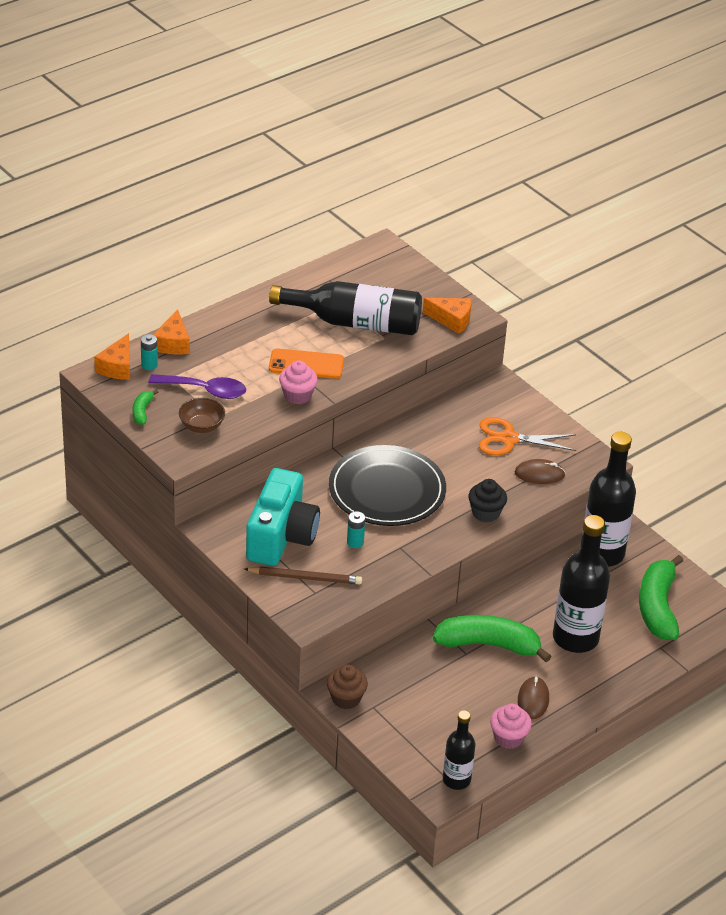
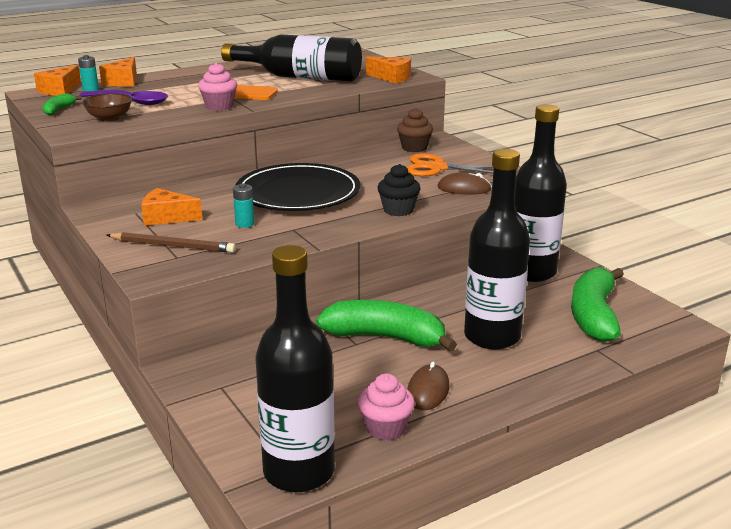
camera: 10 degrees right, 15 degrees down
turquoise camera [246,468,320,566] -> orange cheese [141,188,203,226]
brown cupcake [327,664,368,709] -> brown cupcake moved to [397,108,433,152]
black bottle [443,710,475,790] -> black bottle [255,245,335,493], size x1.75

